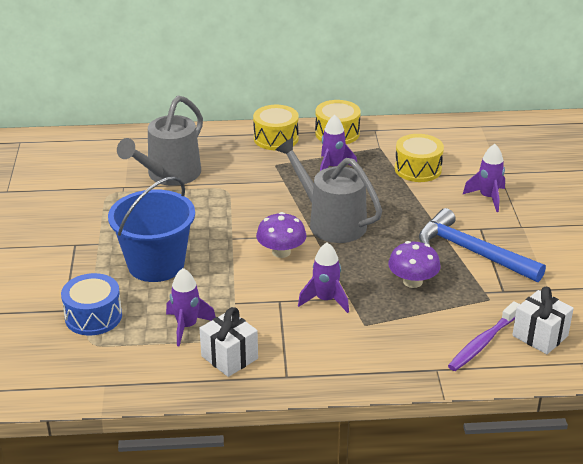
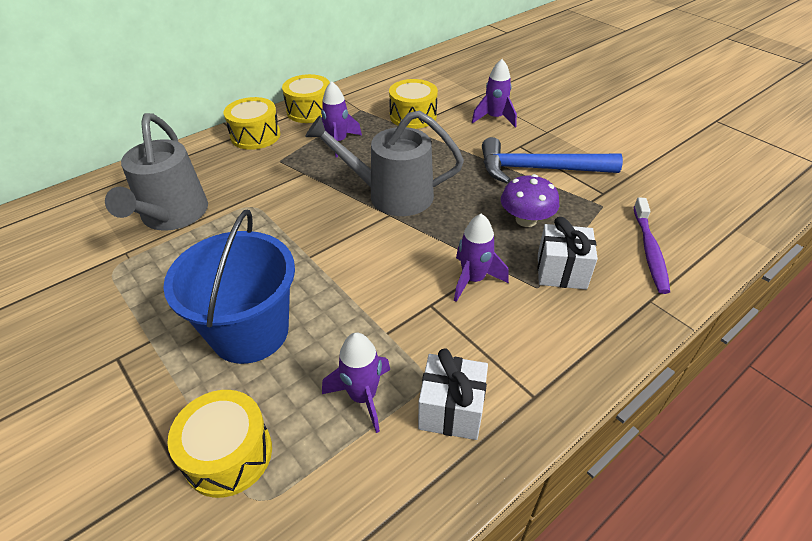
camera: 35 degrees left, 10 degrees up
blue drum [61,273,122,335] -> yellow drum [168,390,272,498]
purple mushroom [256,212,306,258] -> none
white gift [512,287,574,354] -> white gift moved to [537,217,598,290]

